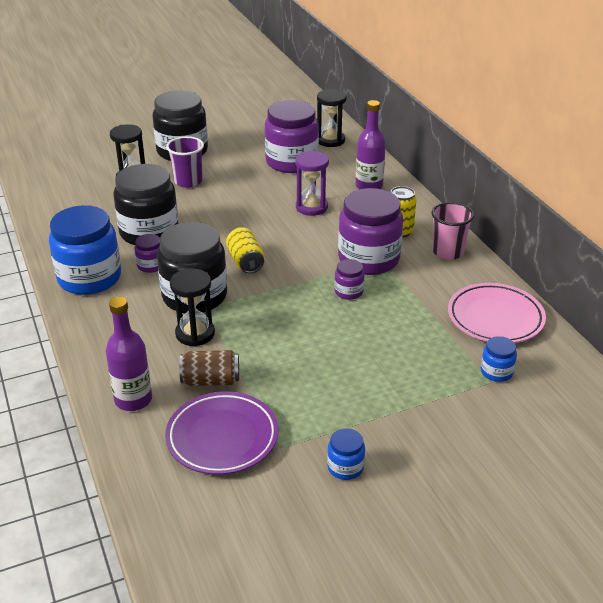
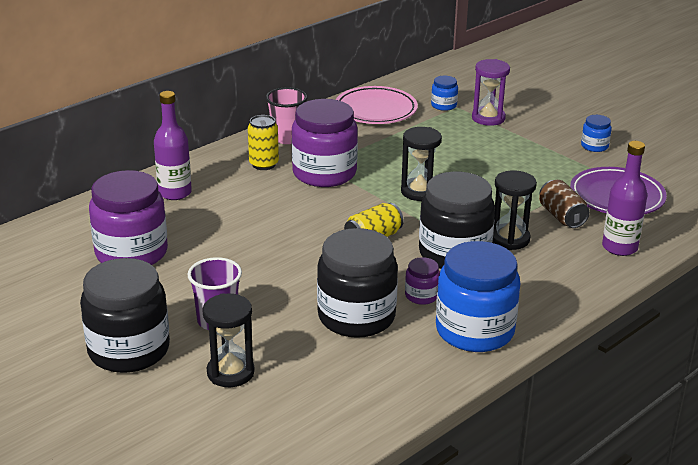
camera: 110 degrees left, 5 degrees down
purple hourglass [296,151,329,216] -> purple hourglass moved to [472,59,510,126]
black hourglass [317,89,347,147] -> black hourglass moved to [401,127,442,201]
purple jar [334,259,365,300] -> none

